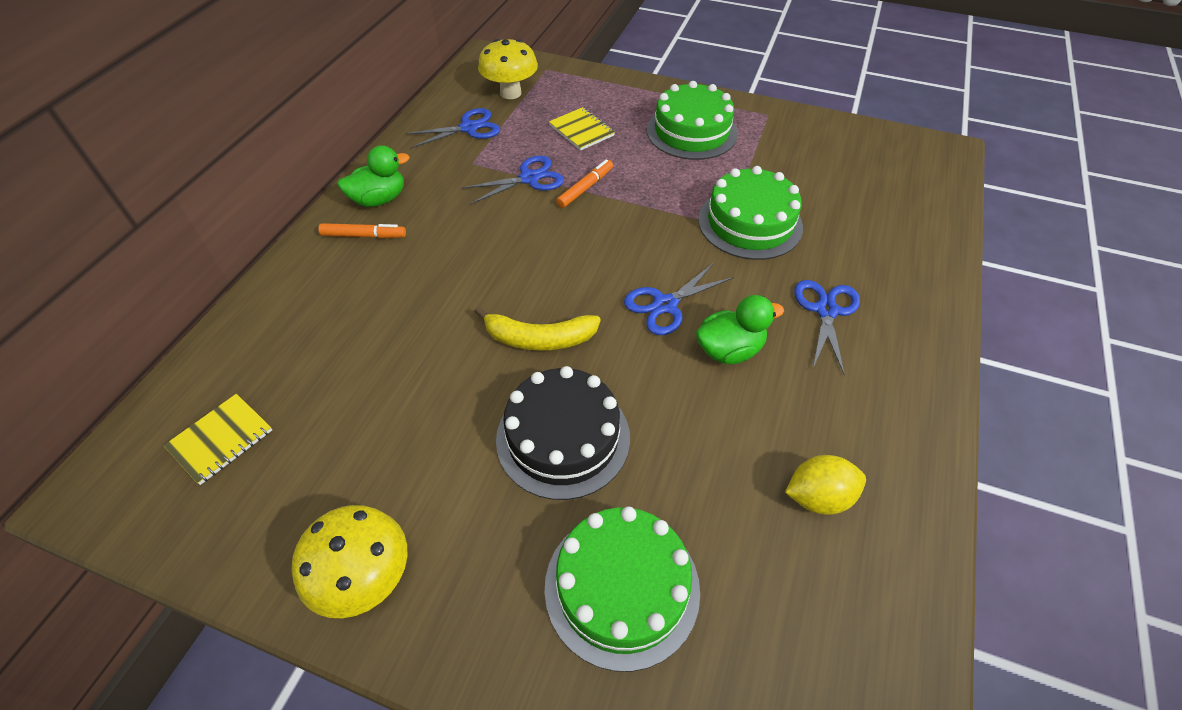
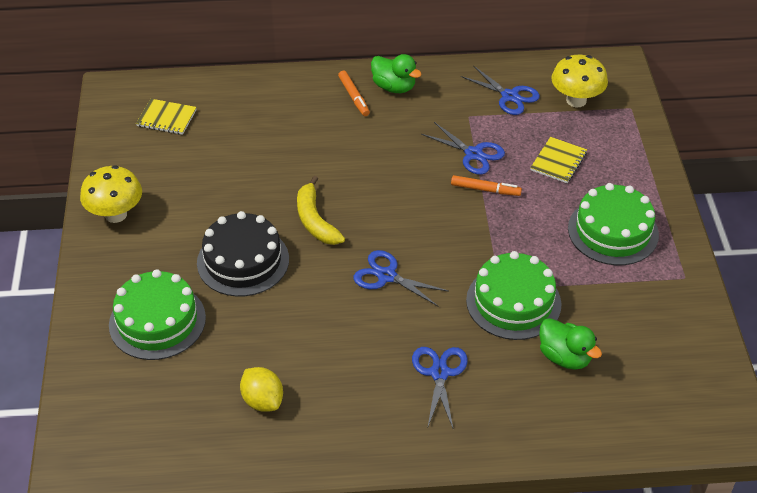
camera: 65 degrees right, 5 degrees down
green duck [696,295,784,364] -> green duck moved to [539,318,602,369]
blue scissors [794,280,860,376] -> blue scissors turned 75 degrees counterclockwise [412,347,468,430]

